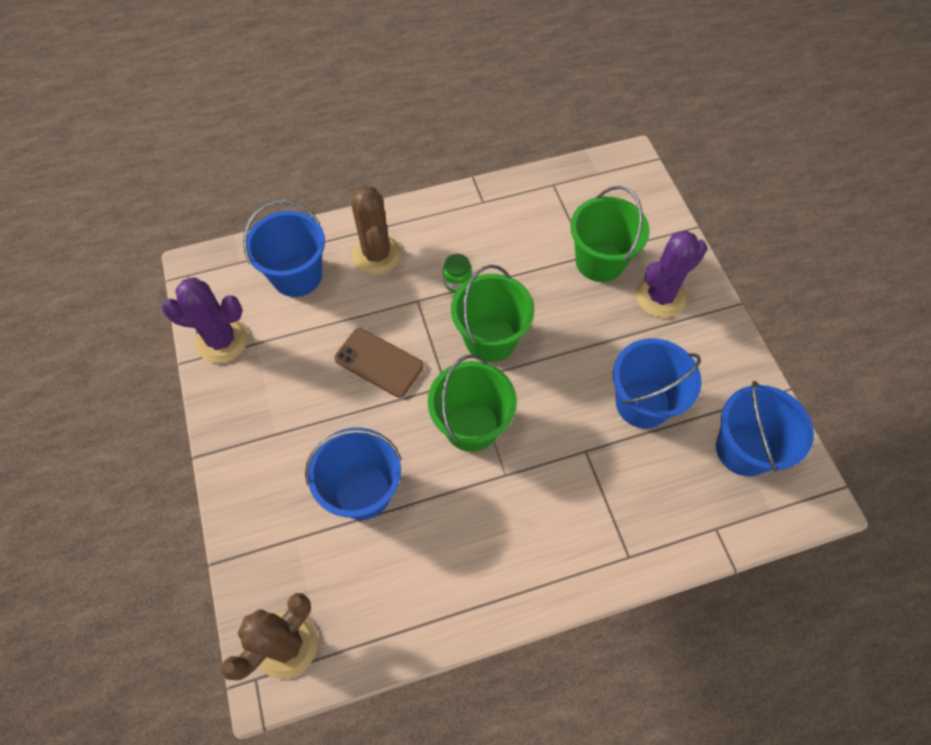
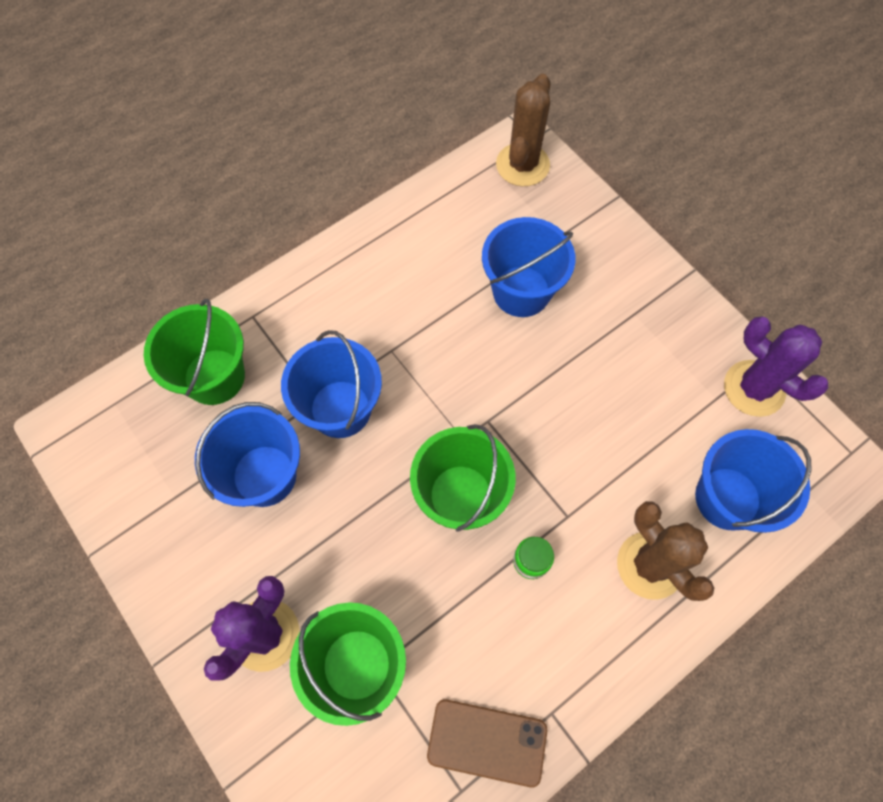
camera: 160 degrees right, 5 degrees up
purple cactus [161,277,248,363] -> purple cactus turned 60 degrees clockwise [724,316,828,417]
brown phone [334,328,424,397] -> brown phone moved to [427,699,547,787]
green bucket [428,355,517,452] -> green bucket moved to [144,298,245,405]
blue bucket [716,381,814,476] -> blue bucket moved to [281,330,382,438]

